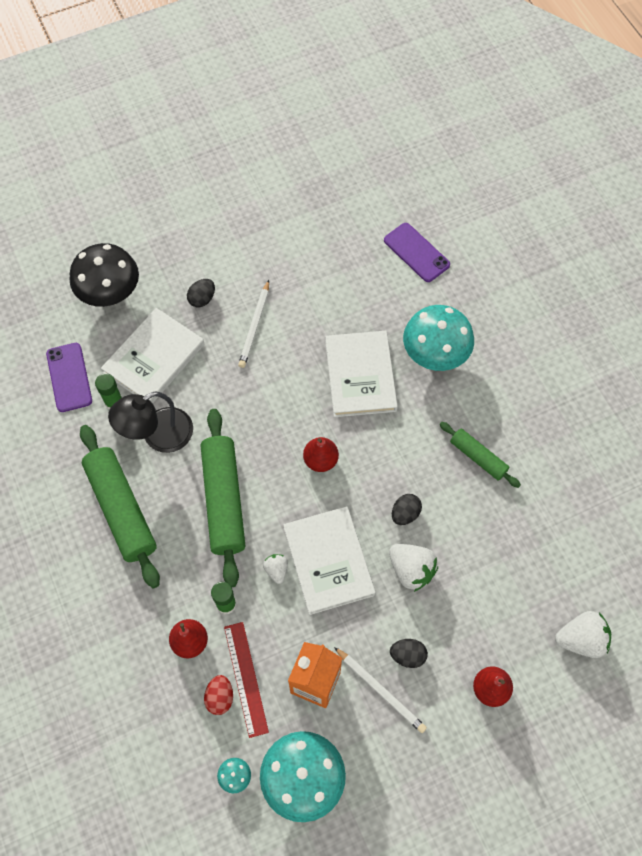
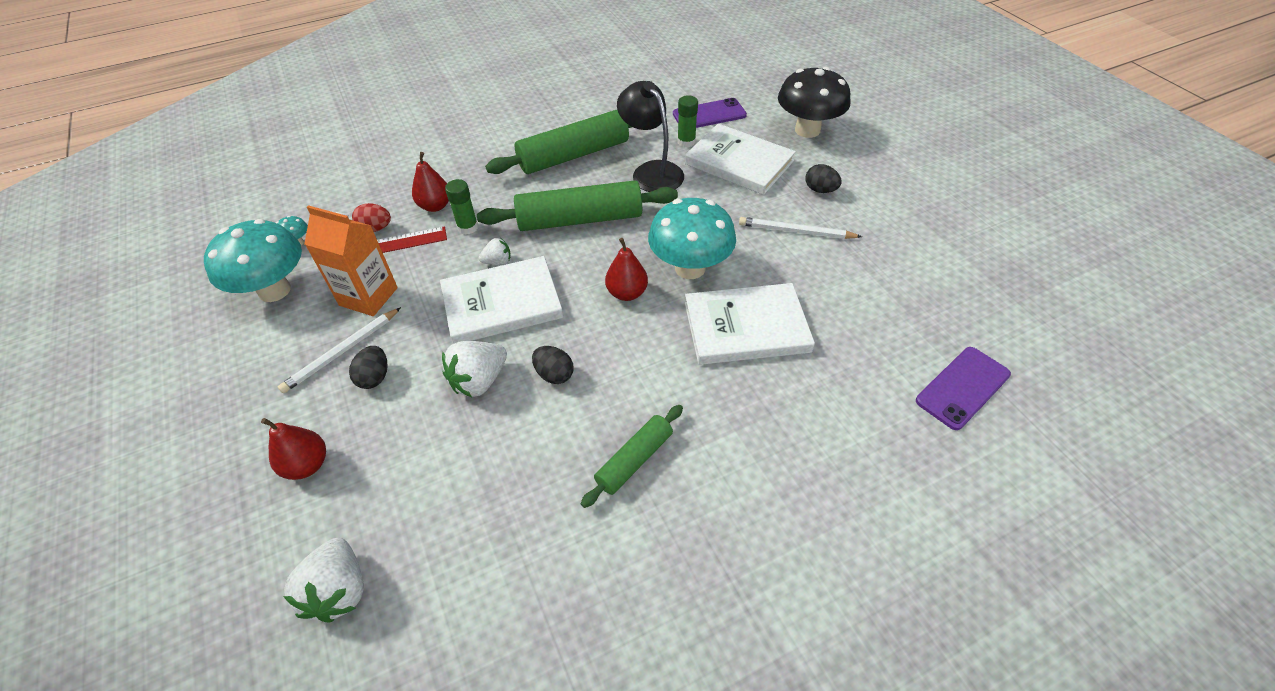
camera: 90 degrees right, 15 degrees down
turquoise mushroom [403,305,474,371] -> turquoise mushroom moved to [648,198,736,279]

